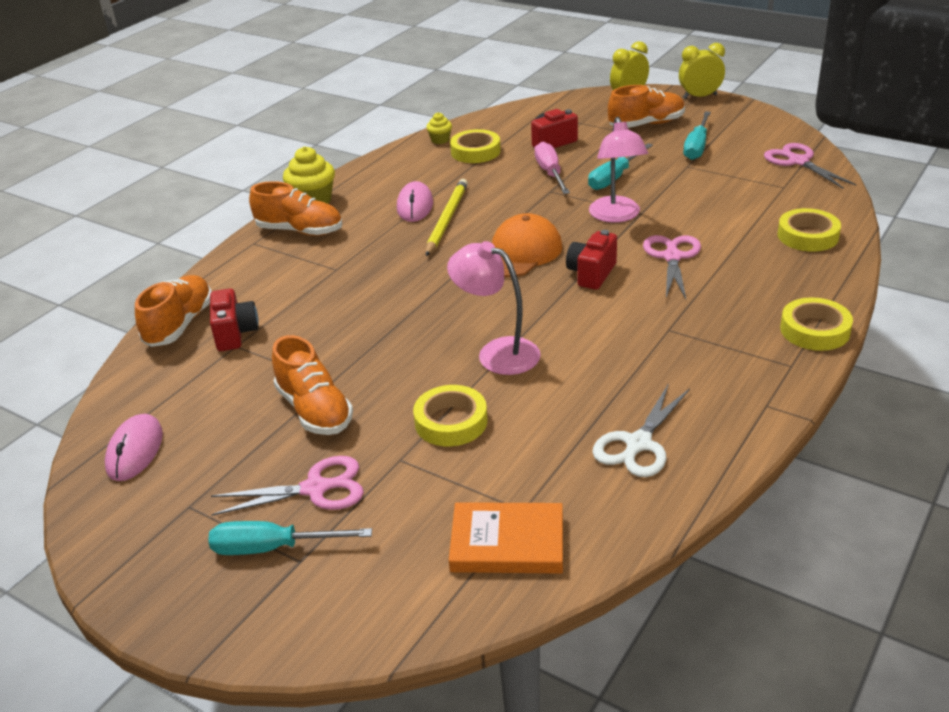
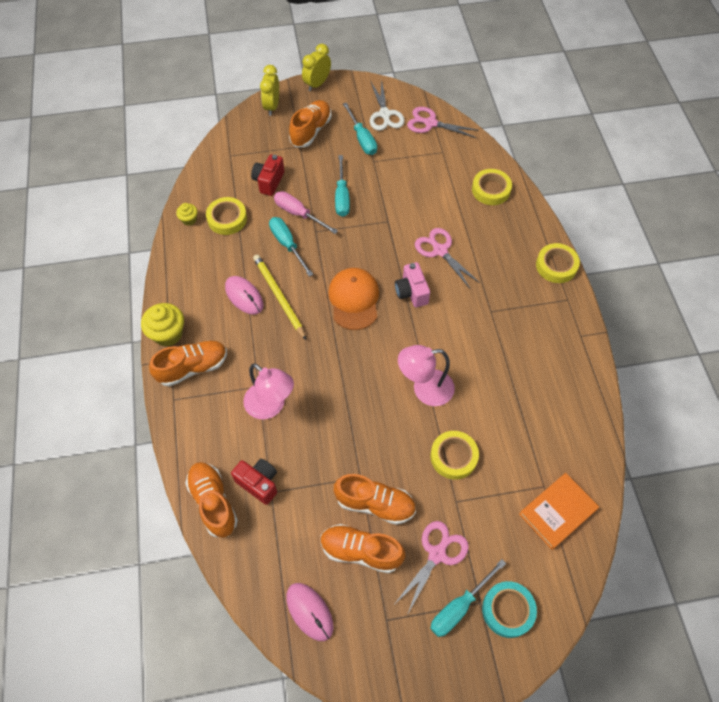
camera: 45 degrees left, 25 degrees up
red camera [566,230,617,290] -> pink camera [395,262,430,307]
pink lamp [589,117,648,223] -> pink lamp moved to [243,363,294,419]
white scissors [592,383,690,477] -> white scissors moved to [370,80,405,131]
none -> turquoise screwdriver [269,217,314,277]
none -> orange shoe [320,524,405,573]
none -> turquoise tape [482,581,537,638]

